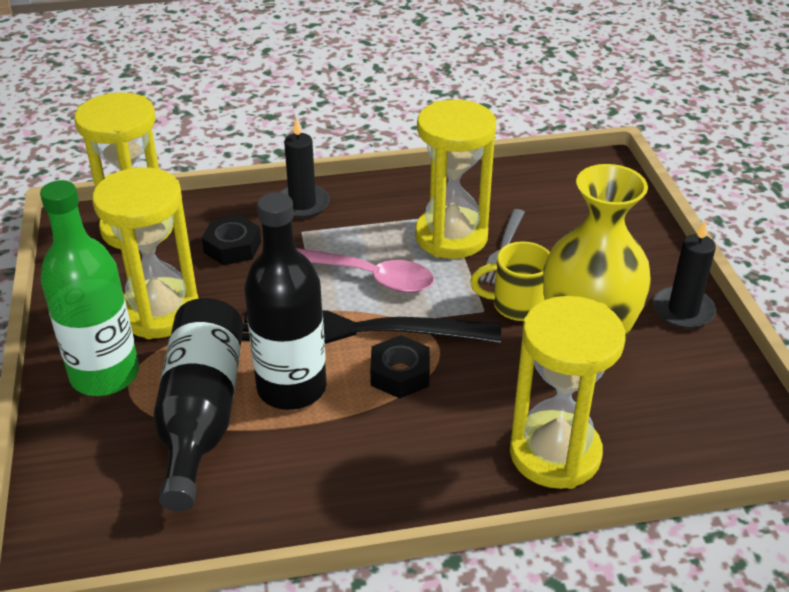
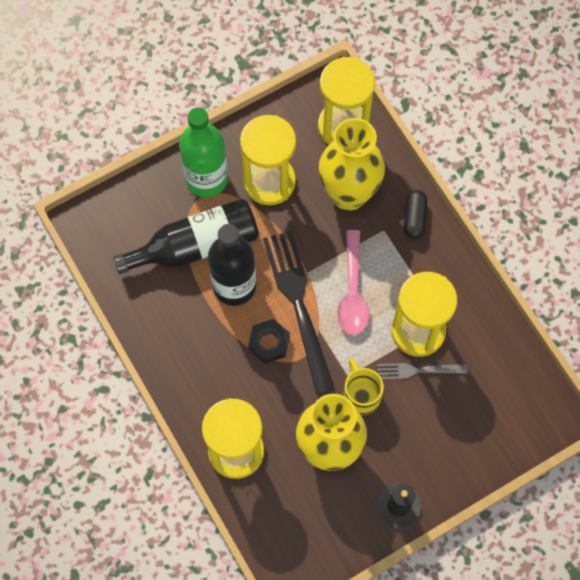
camera: 70 degrees right, 30 degrees up
black nut [202,215,261,265] -> yellow vase [319,118,385,211]
black candle [279,118,330,218] -> black capsule [404,190,427,239]

